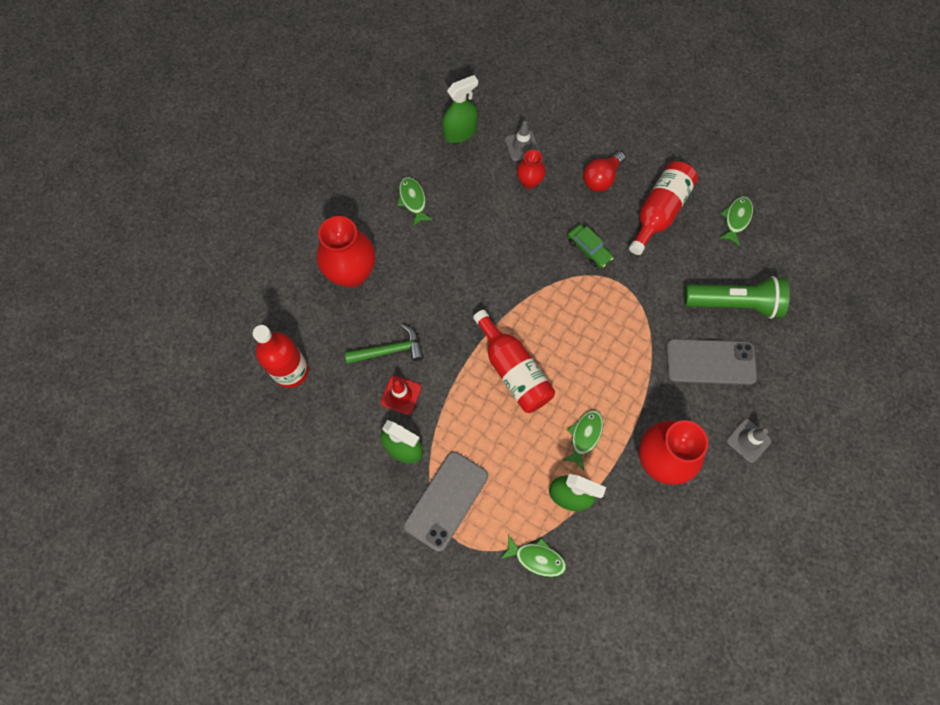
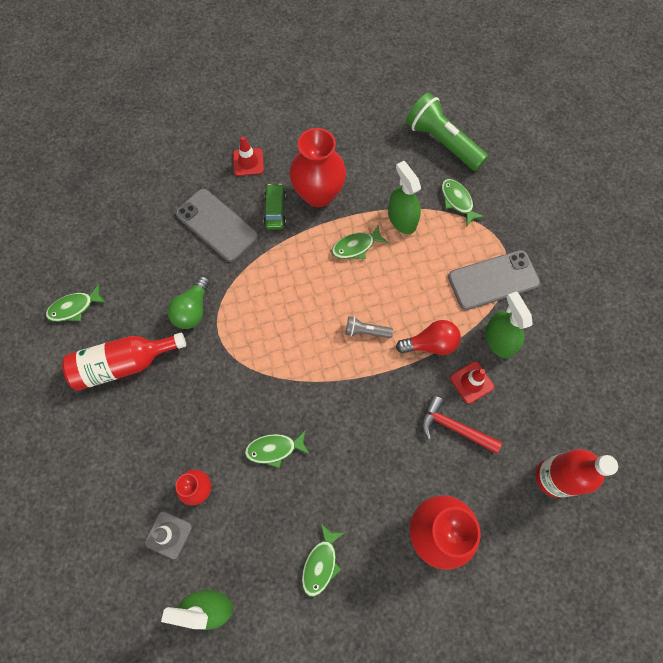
camera: 140 degrees left, 0 degrees up
green hammer [345,324,424,364] -> red hammer [422,395,502,454]
red bottle [473,310,555,413] -> grey flashlight [346,316,393,338]
green car [568,224,614,268] -> green car moved to [264,184,286,230]
red light bulb [583,151,626,192] -> red light bulb moved to [396,320,461,355]
green flashlight [684,276,790,319] -> green flashlight moved to [406,92,488,171]
grey traffic cone [727,419,772,463] -> red traffic cone [233,136,264,176]
none -> green light bulb [167,276,210,329]
none -> green fish [244,430,309,468]

